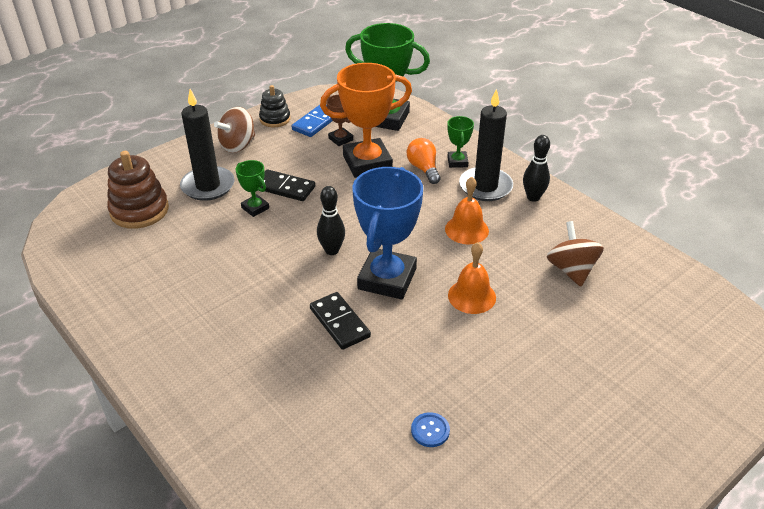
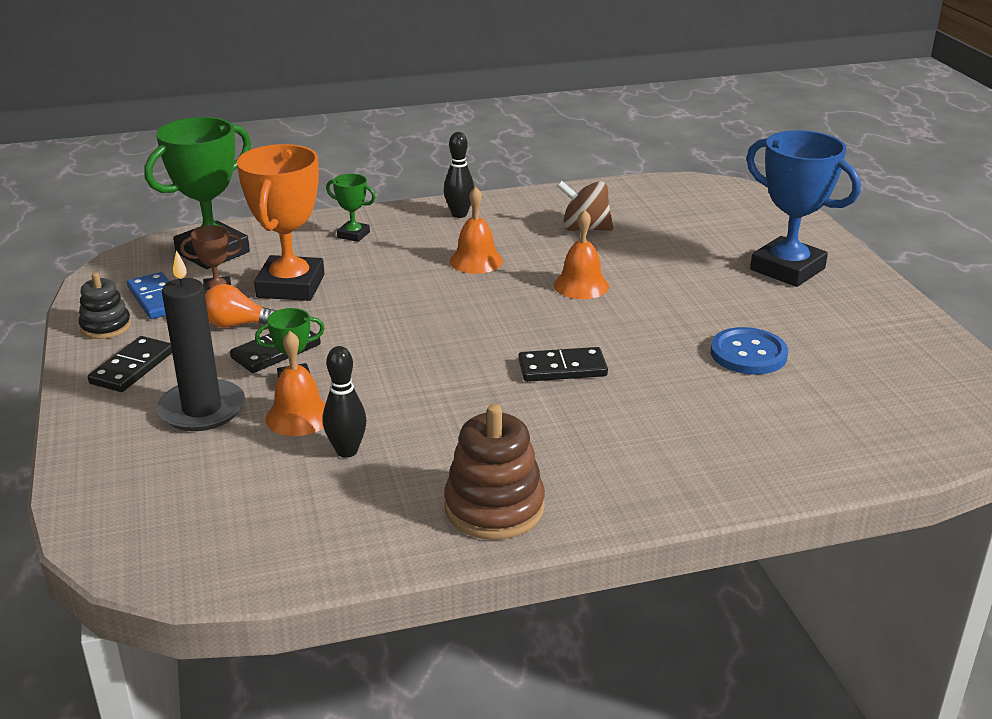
camera: 65 degrees left, 10 degrees down
brown stacking toy [107,151,169,229] -> brown stacking toy moved to [444,404,545,540]
brown spinning top [214,107,255,153] -> black domino [88,336,172,392]
black bowling pin [317,186,345,255] -> black bowling pin moved to [323,346,367,458]
blue trophy [353,167,423,300] -> blue trophy moved to [746,130,861,287]
orange light bulb [407,138,440,184] -> orange light bulb moved to [205,284,278,328]
blue button [411,412,450,447] -> blue button [710,327,788,375], size x1.82
black candle [459,89,513,201] -> none
none -> orange bell [266,331,326,436]

